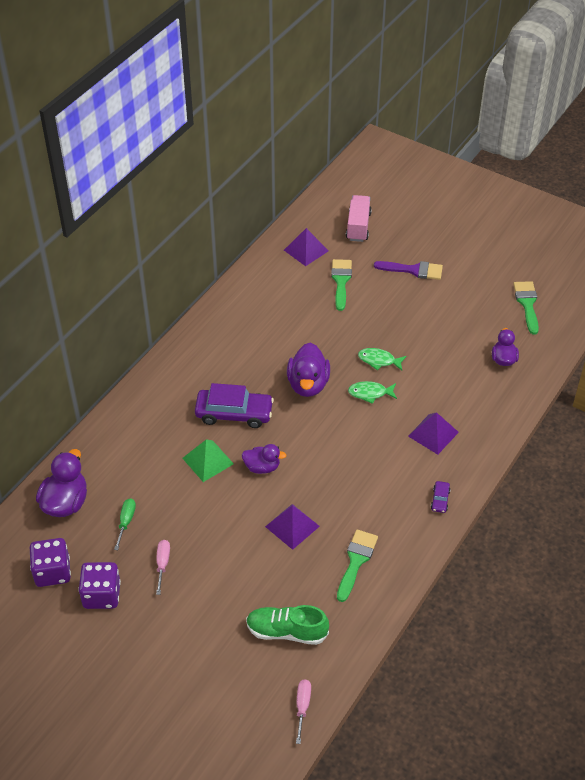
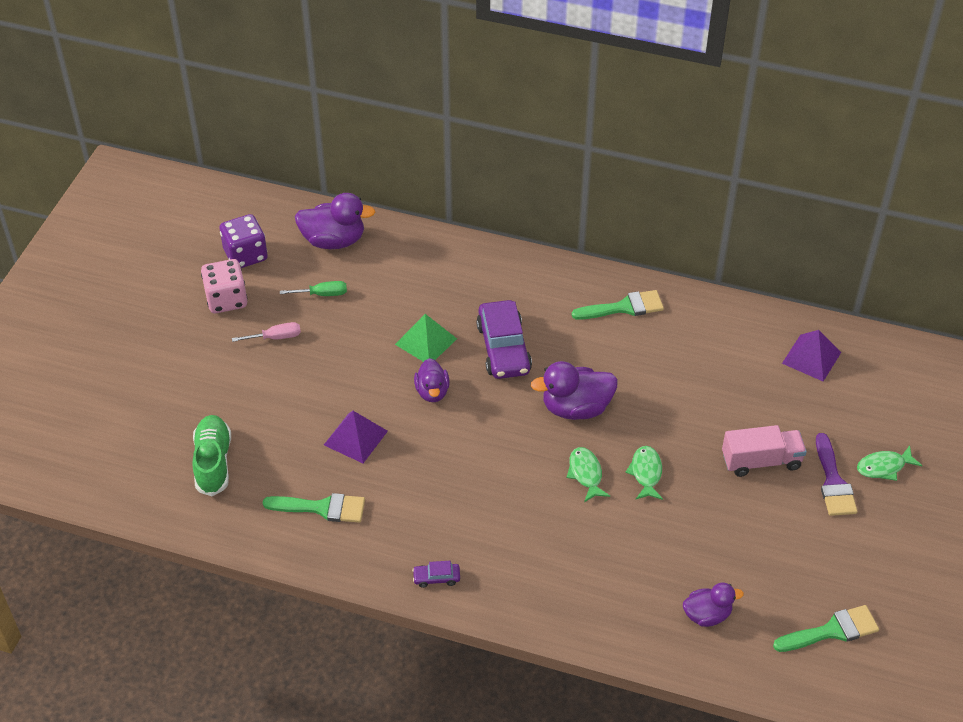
camera: 75 degrees right, 0 degrees up
purple dice [78,562,121,609] -> pink dice [201,259,247,313]
pink screwdriver [296,679,311,744] -> none
green brush [331,259,352,311] -> green brush moved to [572,290,664,320]
pink truck [346,195,372,242] -> pink truck moved to [722,425,807,477]
purple pyramid [408,412,459,455] -> none
none -> green fish [857,446,922,481]

